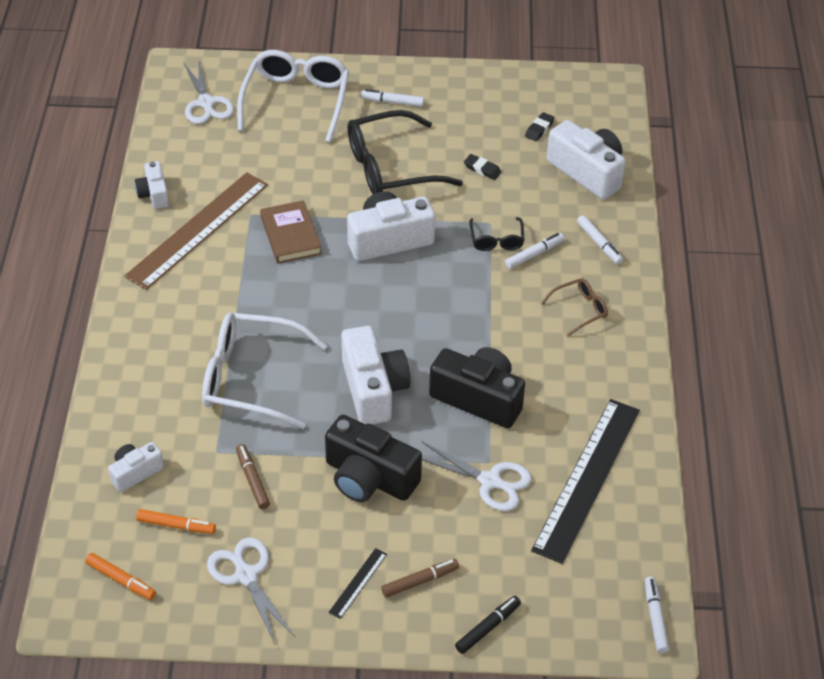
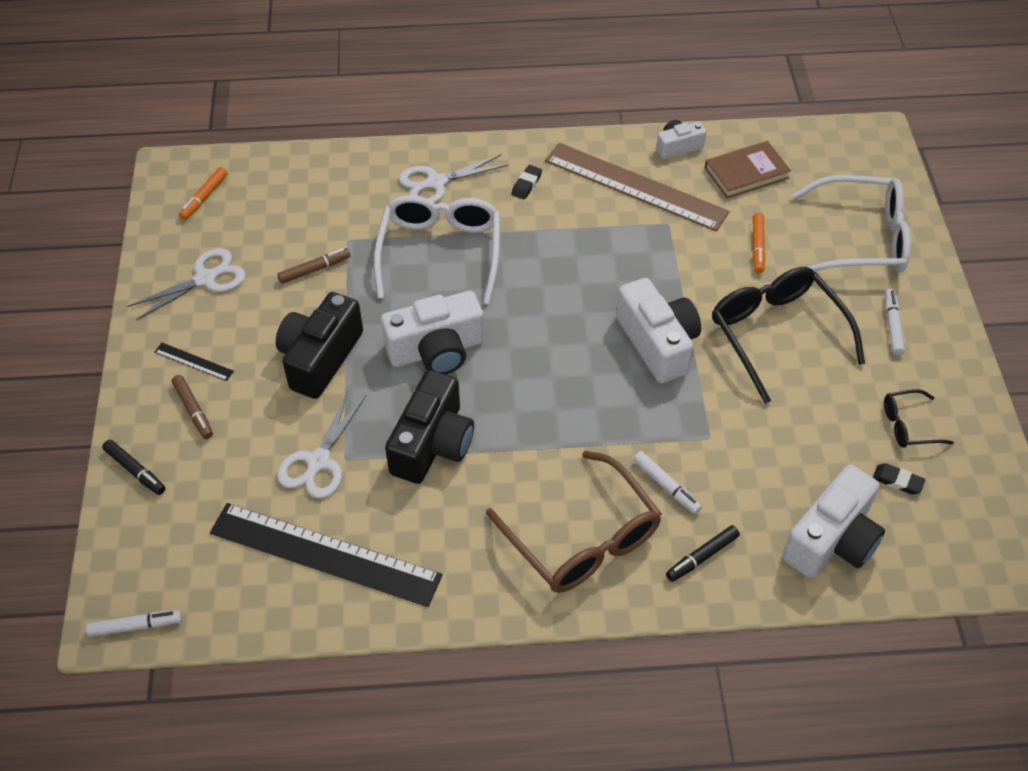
camera: 85 degrees right, 5 degrees up
white camera [108,442,164,492] -> none
orange marker [136,509,216,534] -> orange marker moved to [753,213,766,273]
white scissors [183,61,234,124] -> white scissors moved to [399,154,509,203]
brown book [260,200,322,264] -> brown book moved to [705,141,791,198]
black eraser [464,154,501,180] -> black eraser moved to [511,165,542,199]
black glasses [469,217,524,251] -> black glasses moved to [884,389,954,448]
brown glasses [541,278,608,337] -> brown glasses [486,451,662,593], size x2.07
white marker [577,215,623,264] -> black marker [666,525,740,582]

